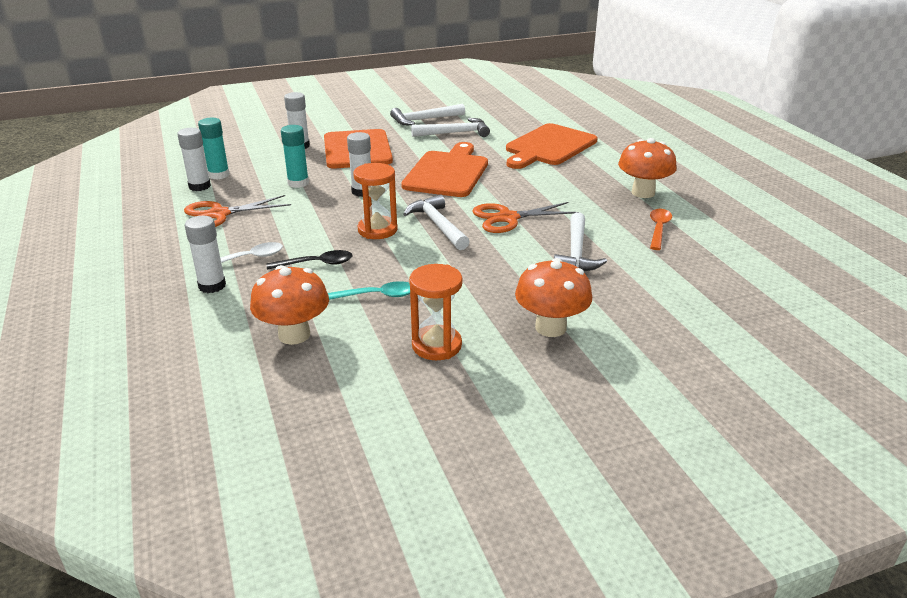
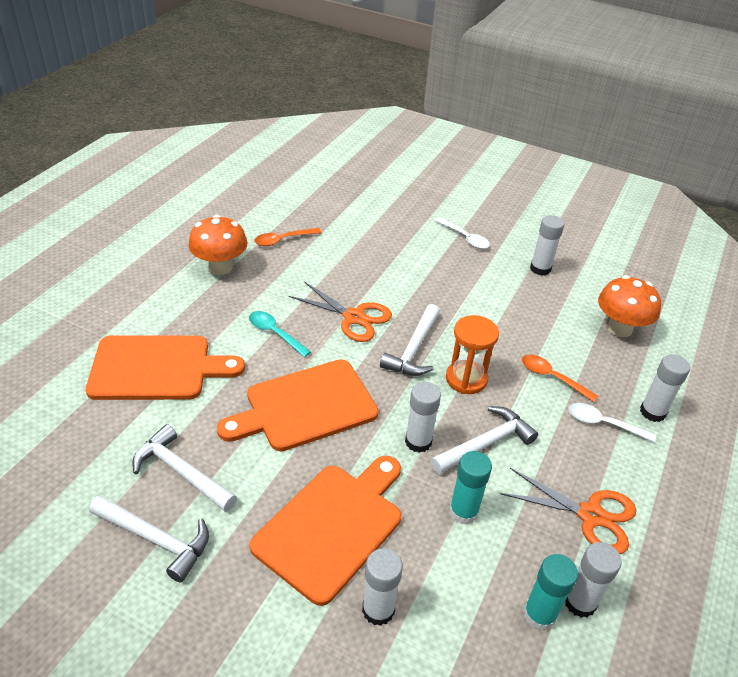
camera: 135 degrees left, 10 degrees up
black spoon [267,250,353,270] -> orange spoon [522,355,598,402]
turquoise spoon [328,281,410,300] -> turquoise spoon moved to [249,311,311,357]
orange hourglass [409,264,462,360] -> white glue stick [530,215,565,276]
orange mushroom [515,258,592,337] -> white spoon [435,217,490,249]
white hammer [554,212,607,271] -> white hammer moved to [431,406,538,474]

